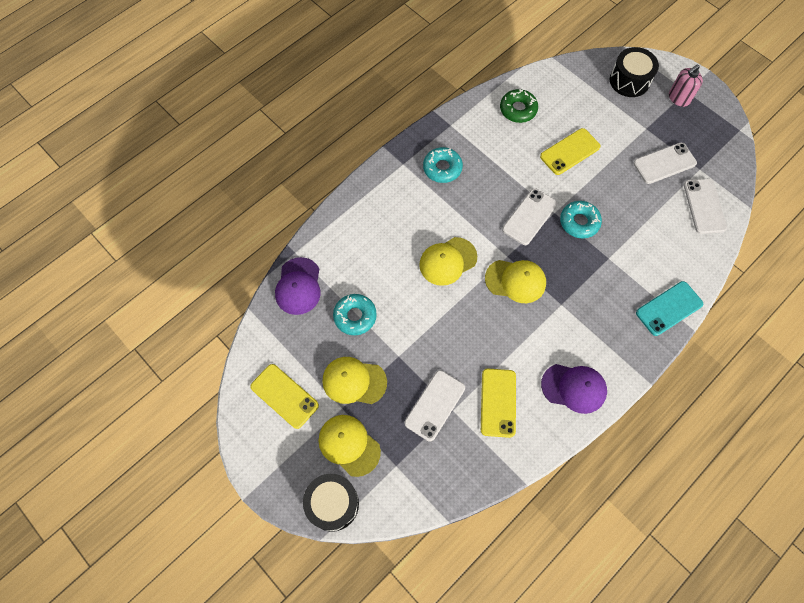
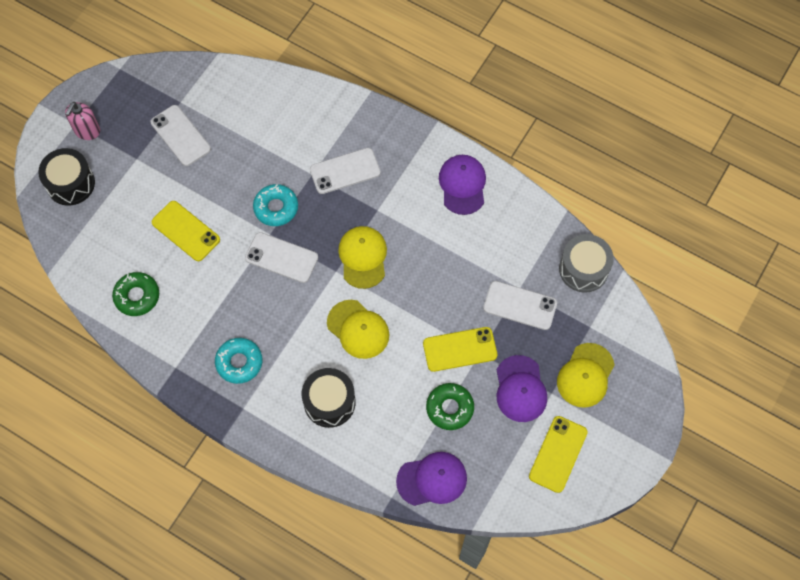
camera: 105 degrees left, 0 degrees up
black drum [303,474,359,532] -> black drum moved to [302,368,356,428]
yellow cap [322,357,387,404] -> purple cap [497,355,547,422]
turquoise donut [333,294,377,335] -> green donut [426,383,474,430]
yellow phone [481,369,516,438] -> yellow phone moved to [423,327,497,372]
turquoise phone [636,281,703,336] -> none
pink soap dispenser [669,64,703,107] -> pink soap dispenser turned 75 degrees clockwise [65,102,100,140]
white phone [684,179,727,234] -> white phone moved to [310,148,381,194]
none -> grey drum [559,234,614,293]

